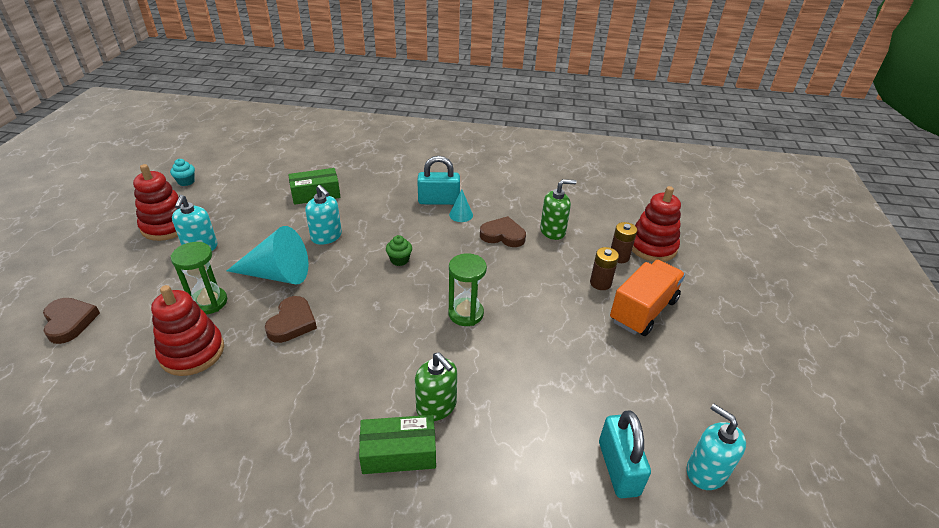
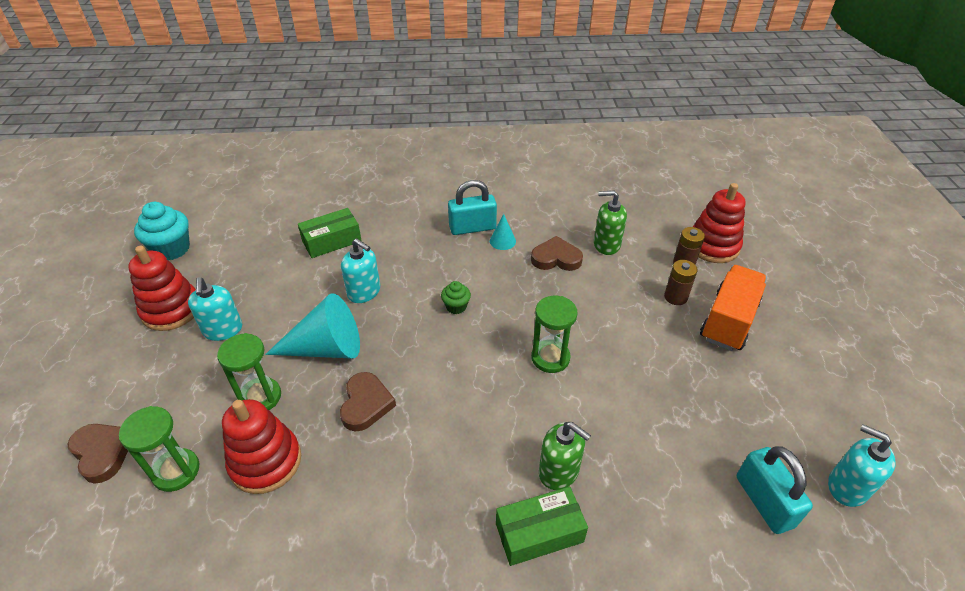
camera: 10 degrees left, 5 degrees up
turquoise cupcake [170,159,195,186] -> turquoise cupcake [134,202,190,260], size x1.85
green soap dispenser [540,179,576,240] -> green soap dispenser turned 150 degrees counterclockwise [594,190,627,255]
none -> green hourglass [119,406,199,492]

